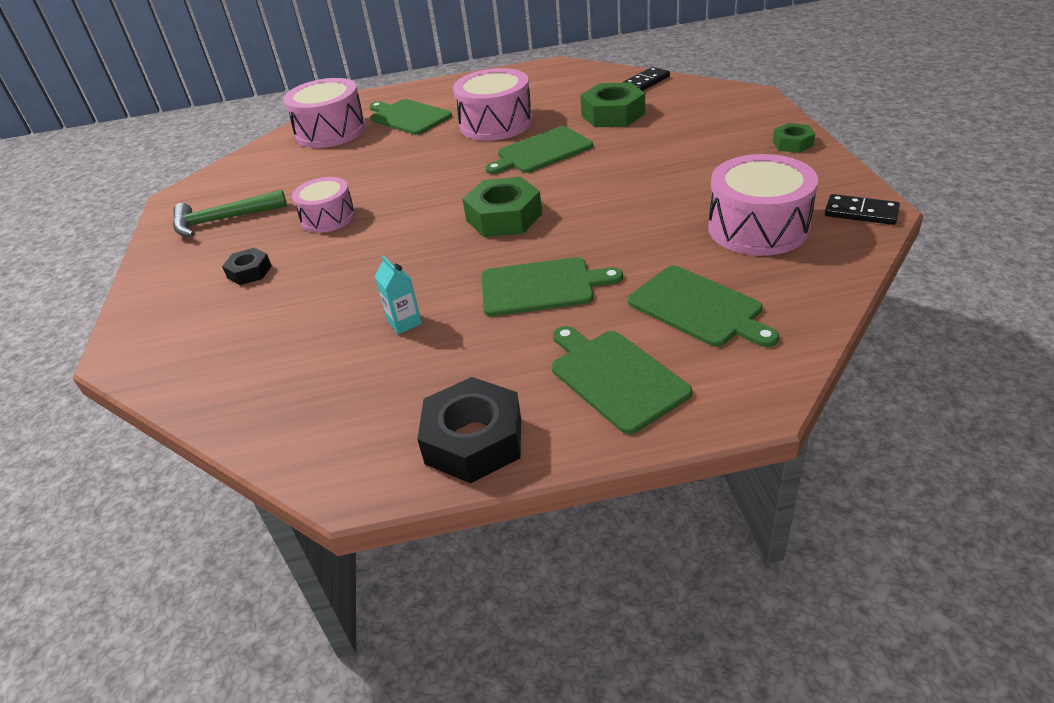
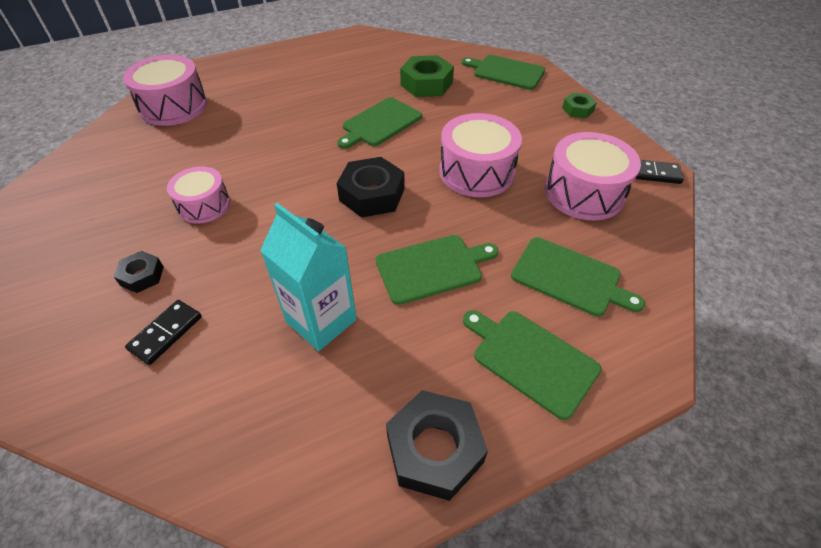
camera: 20 degrees left, 10 degrees up
green hammer [173,190,287,236] -> none
green cutting board [369,99,452,135] -> green cutting board moved to [462,55,545,90]
turquoise carton [374,255,422,334] -> turquoise carton [260,203,357,351], size x2.08
pink drum [453,68,533,141] -> pink drum moved to [439,113,522,197]
green nut [462,177,542,237] -> black nut [337,157,405,218]
black domino [622,67,670,91] -> black domino moved to [125,300,202,365]

